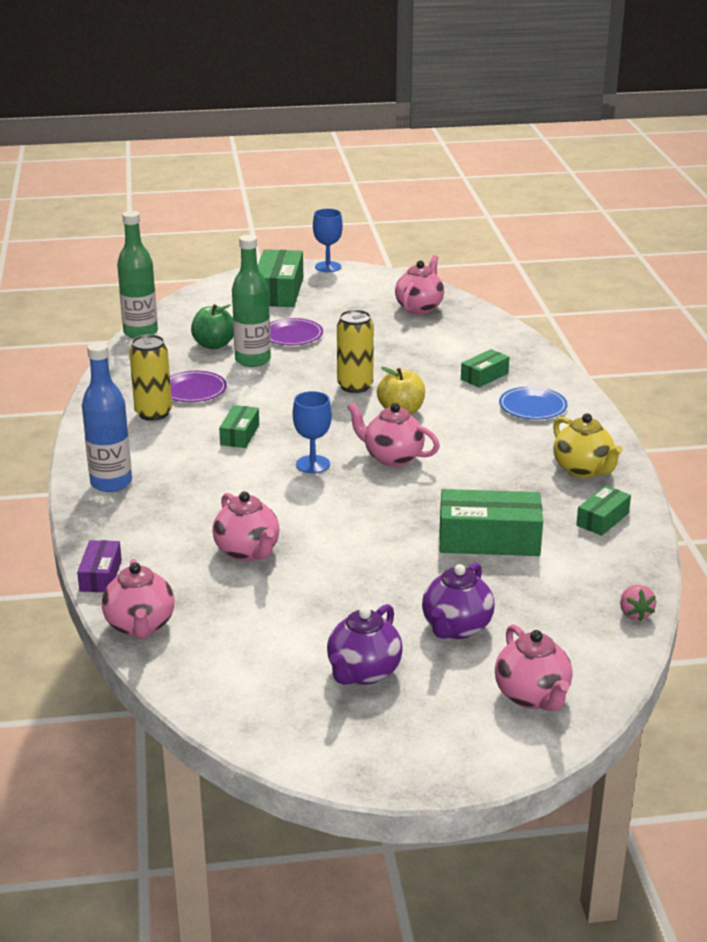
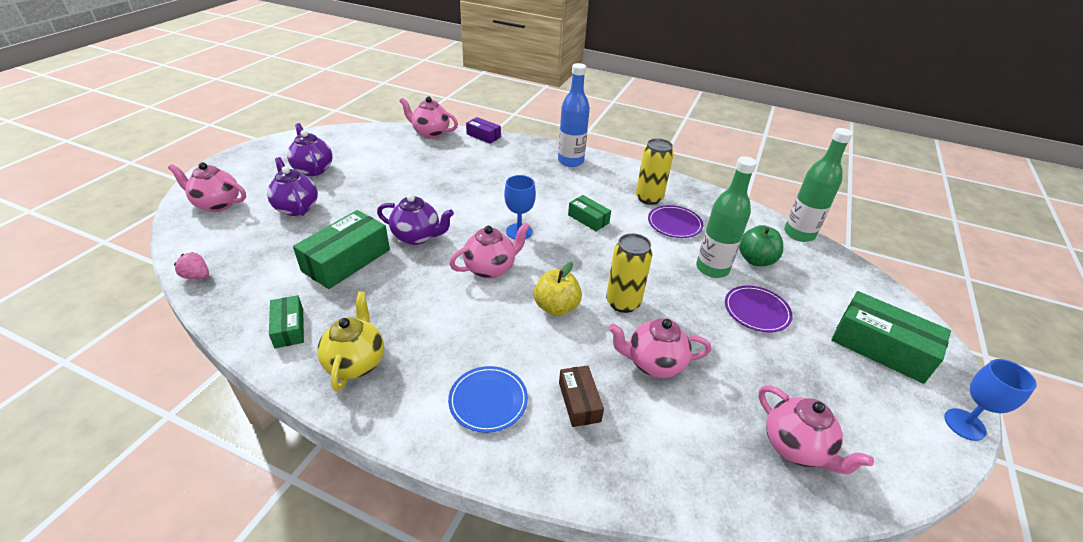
camera: 120 degrees right, 10 degrees up
pink teapot [212,491,280,562] -> pink teapot moved to [609,318,711,378]
green box [461,349,509,388] -> brown box [559,365,604,427]
yellow teapot [553,413,623,478] -> yellow teapot turned 90 degrees clockwise [317,291,384,391]
none -> purple teapot [377,194,454,245]

